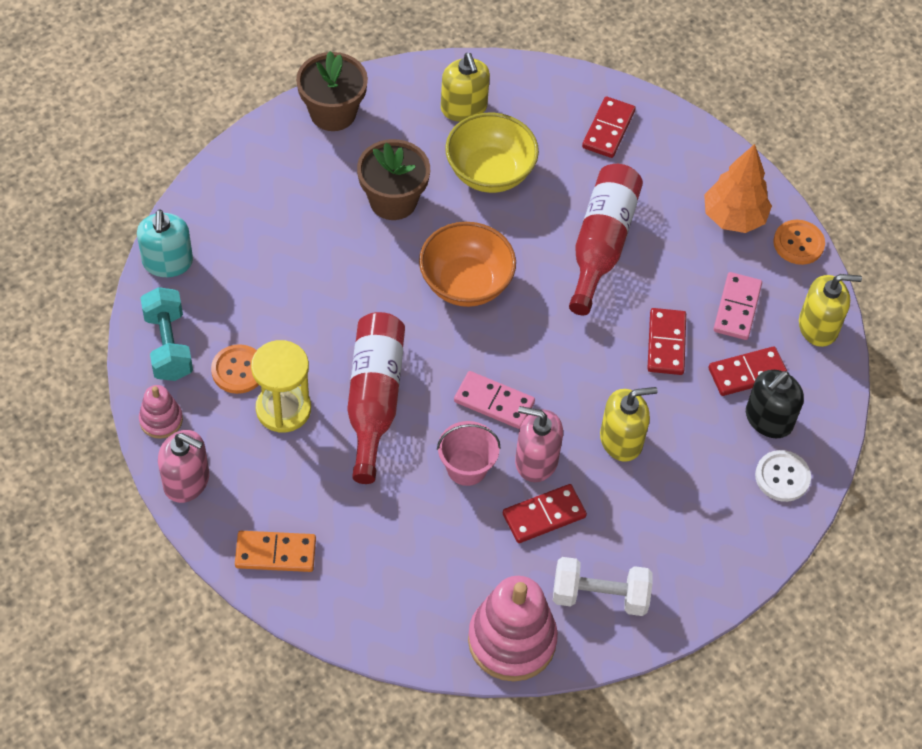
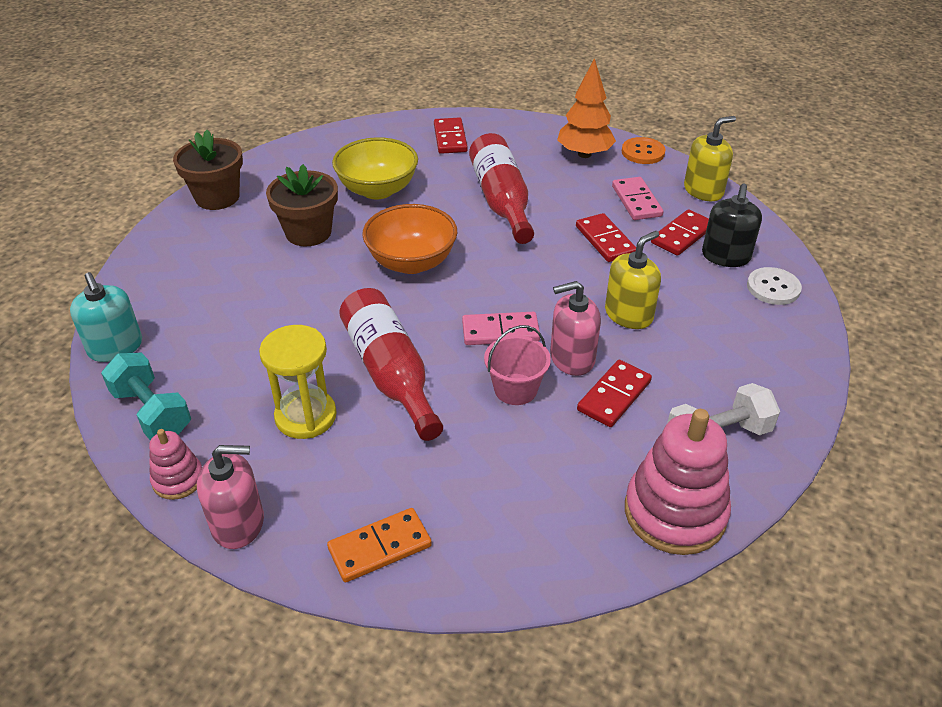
camera: 25 degrees left, 15 degrees down
orange button [211,344,259,394] -> none
yellow soap dispenser [441,53,490,122] -> none

